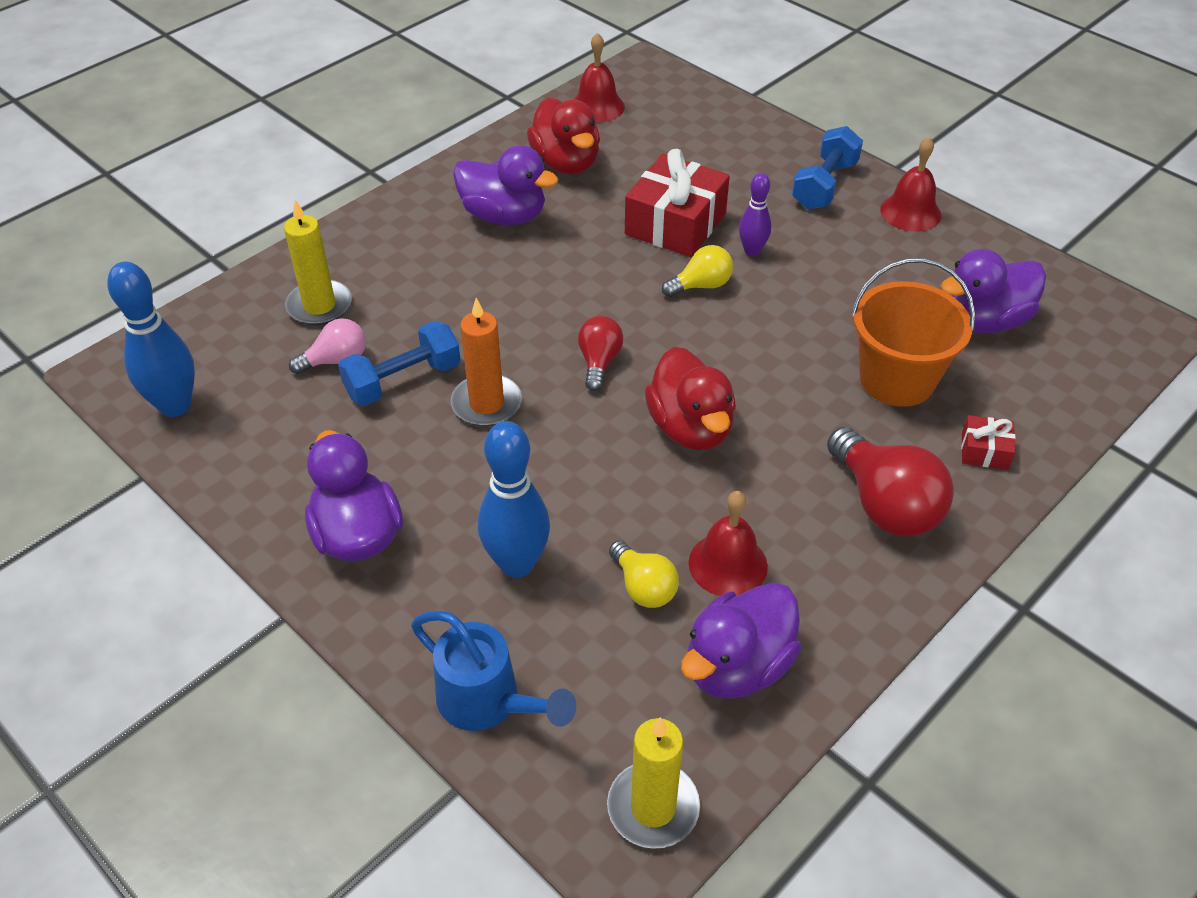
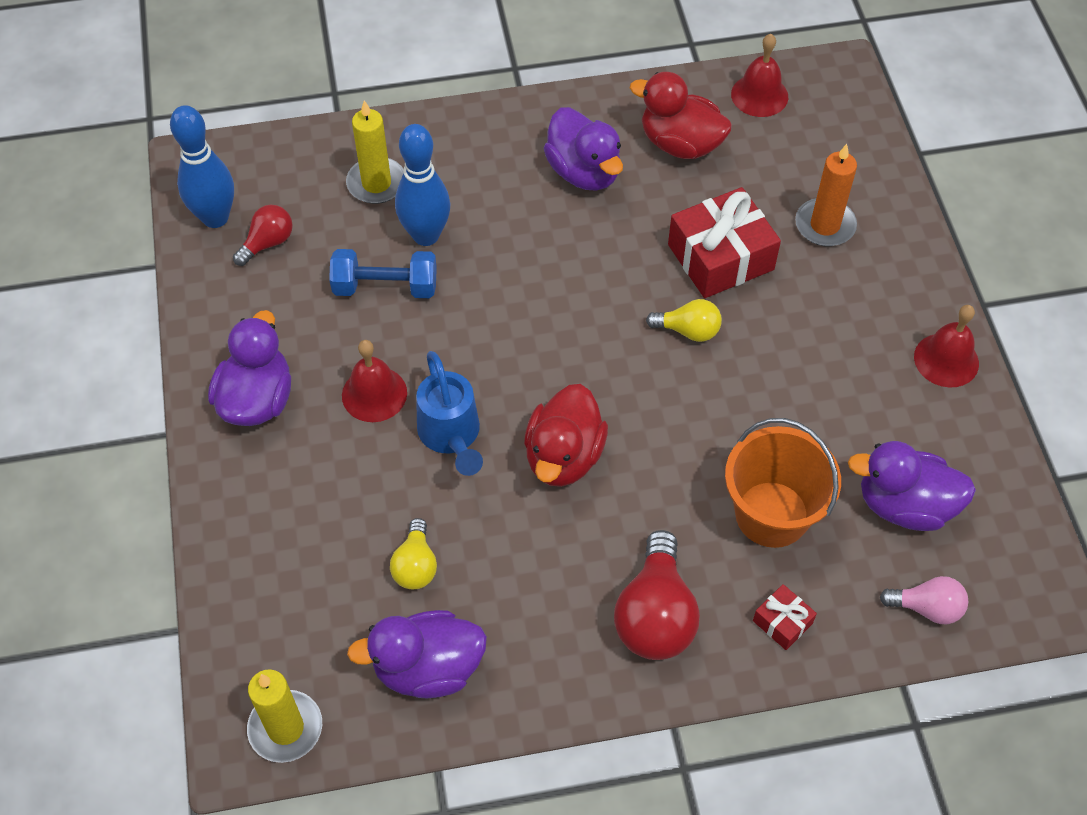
camera: 35 degrees right, 10 degrees up
pink light bulb [289,318,366,374] -> pink light bulb moved to [880,576,969,624]
blue watering can [411,611,576,731] -> blue watering can moved to [416,351,483,476]
orange candle [451,298,522,427] -> orange candle moved to [795,144,857,246]
blue bowling pin [478,421,550,578] -> blue bowling pin moved to [395,124,450,246]
red duck [527,97,600,174] -> red duck turned 105 degrees clockwise [630,72,732,159]
red light bulb [578,316,624,391] -> red light bulb moved to [233,205,293,266]
red bell [689,491,768,596] -> red bell moved to [342,340,407,422]
purple bowling pin [739,173,771,256] -> none
blue dumbbell [792,126,863,209] -> none

